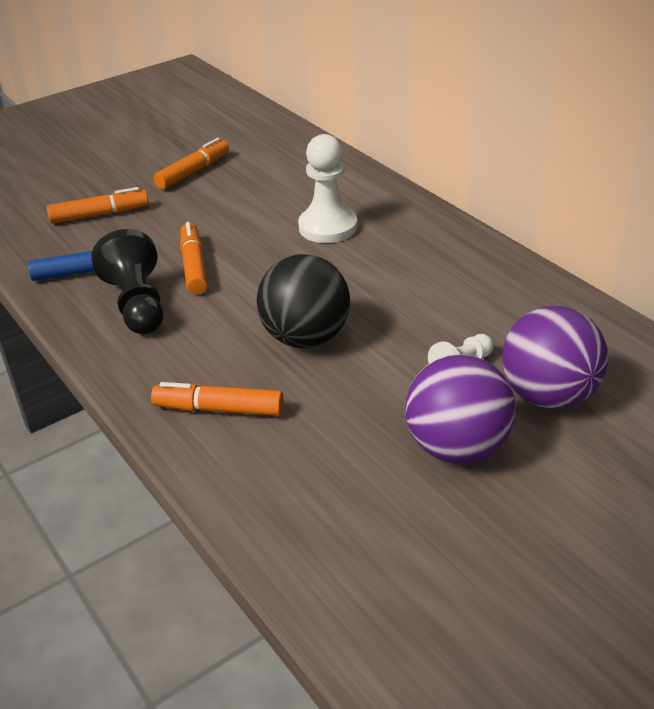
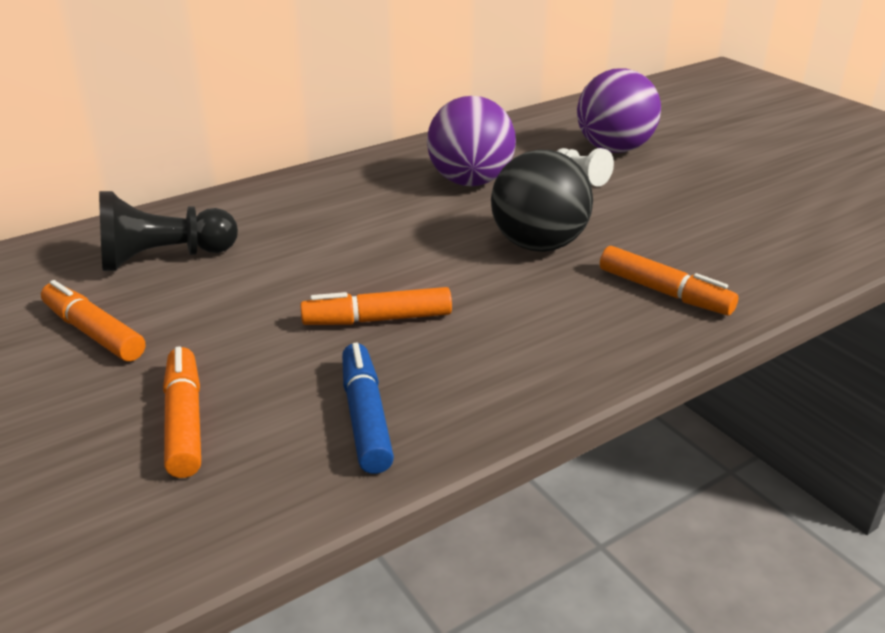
camera: 90 degrees left, 5 degrees down
black pawn [91,229,164,335] -> black pawn moved to [99,191,238,271]
orange marker [151,382,284,416] -> orange marker turned 60 degrees counterclockwise [600,246,739,315]
white pawn [298,134,357,243] -> none
purple ball [405,354,516,464] -> purple ball moved to [427,96,516,186]

